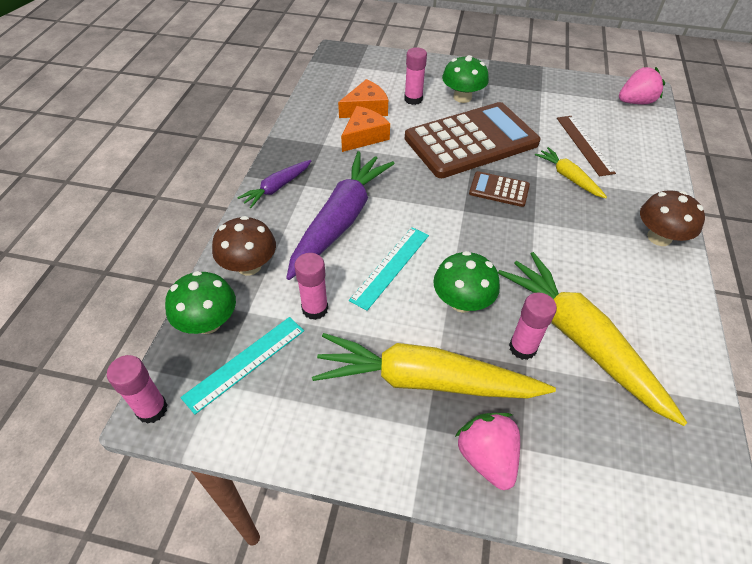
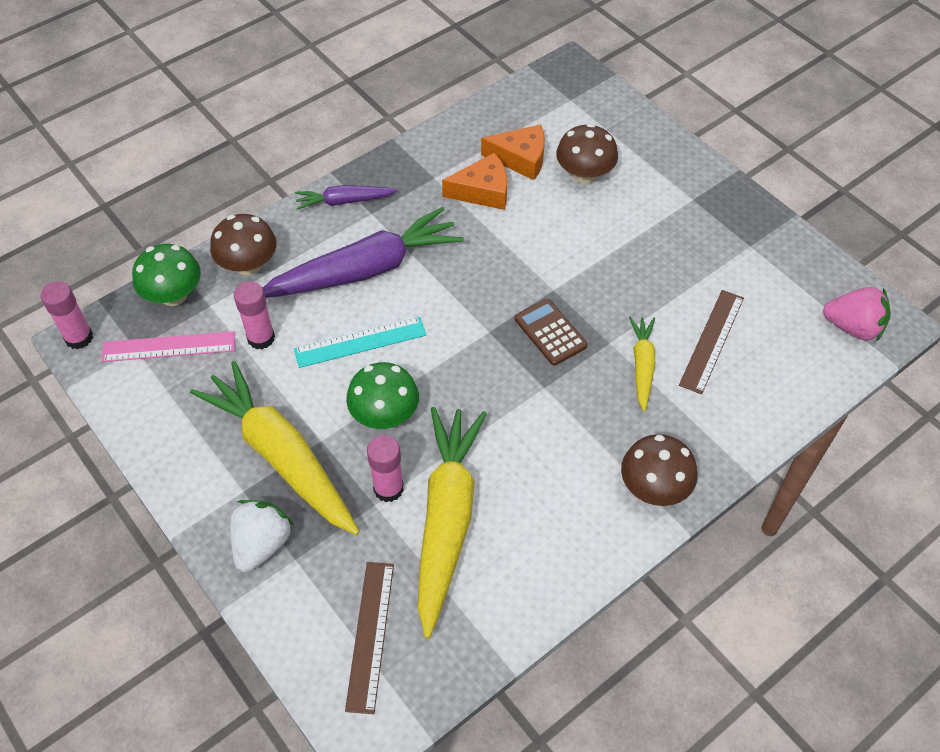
camera: 40 degrees right, 5 degrees up
turquoise ruler [180,317,304,414] -> pink ruler [101,331,235,362]
pink glue stick [404,47,427,105] -> brown mushroom [556,124,618,184]
brown calculator [405,102,540,178] -> none
green mushroom [442,55,489,103] -> none
pink strawberry [455,413,520,490] -> white strawberry [230,500,294,572]
none -> brown ruler [345,562,394,714]

